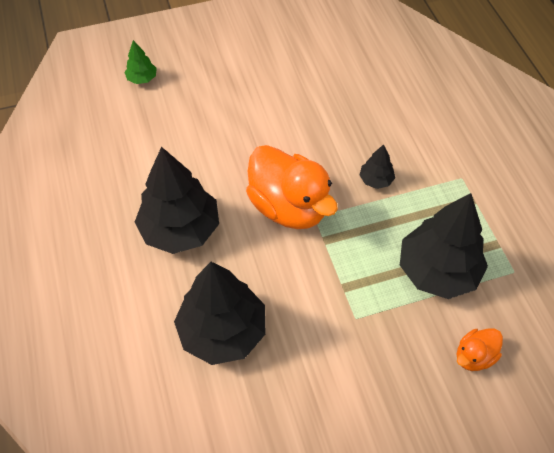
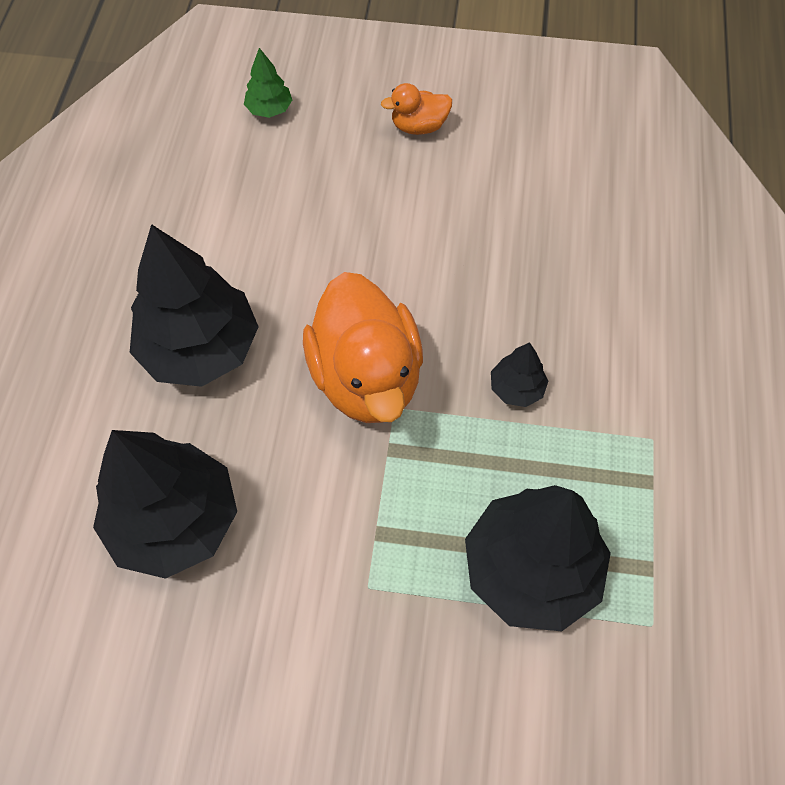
camera: 25 degrees right, 5 degrees up
orange duck [457,329,503,371] -> orange duck moved to [381,83,452,135]

